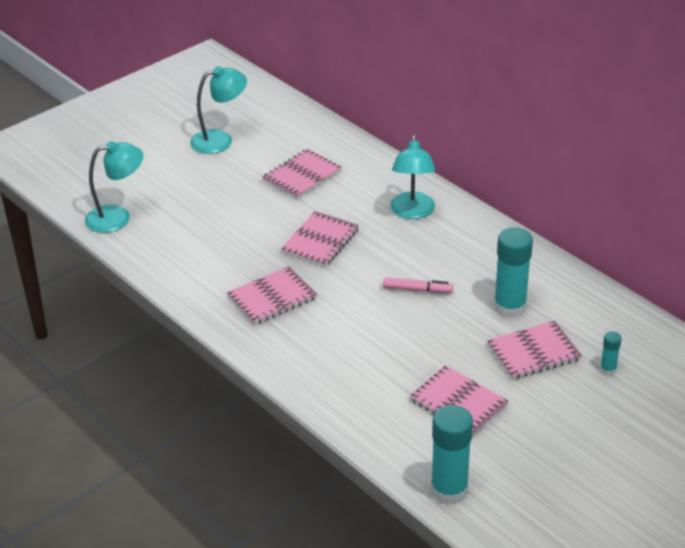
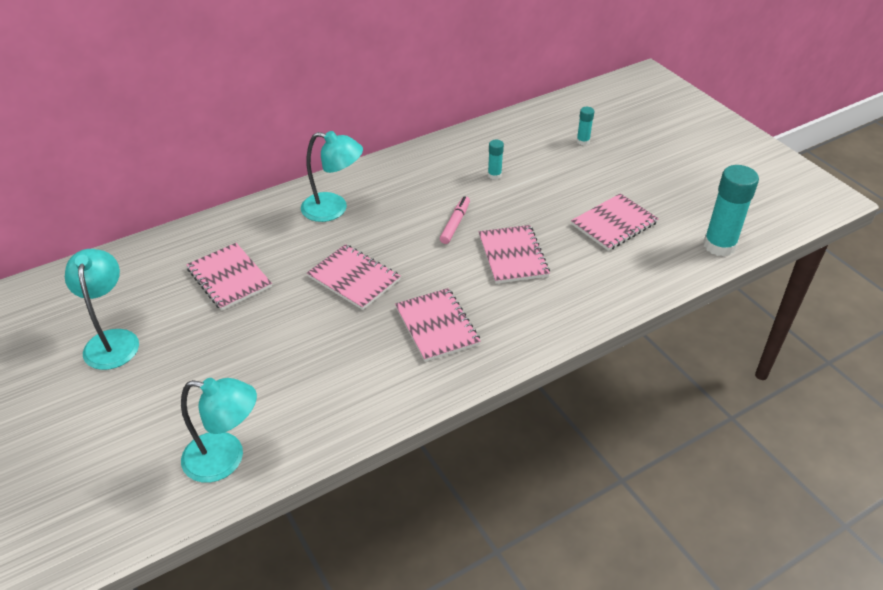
camera: 80 degrees left, 5 degrees up
turquoise lamp [85,141,144,233] -> turquoise lamp turned 105 degrees clockwise [181,378,257,483]
pink notebook [487,321,582,379] -> pink notebook moved to [479,225,550,284]
turquoise glue stick [494,227,533,318] -> turquoise glue stick [488,140,504,180], size x0.48

